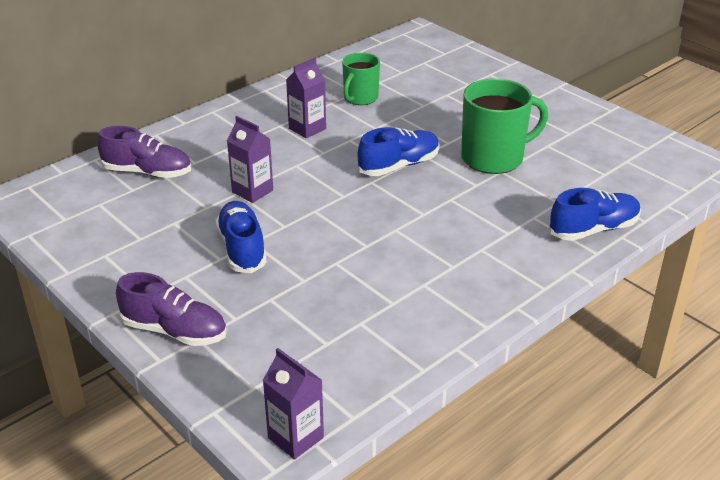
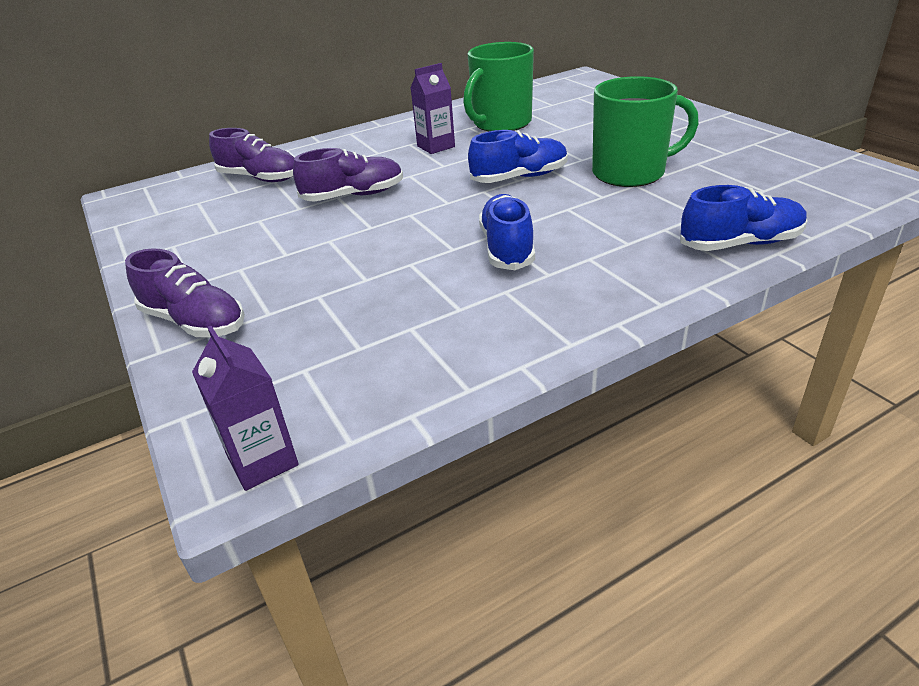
camera: 15 degrees right, 0 degrees up
blue shoe [216,201,267,273] -> blue shoe moved to [479,194,535,270]
purple carton [227,116,273,203] -> purple shoe [293,148,403,202]
green mug [342,53,380,105] -> green mug [463,42,534,131], size x1.62

